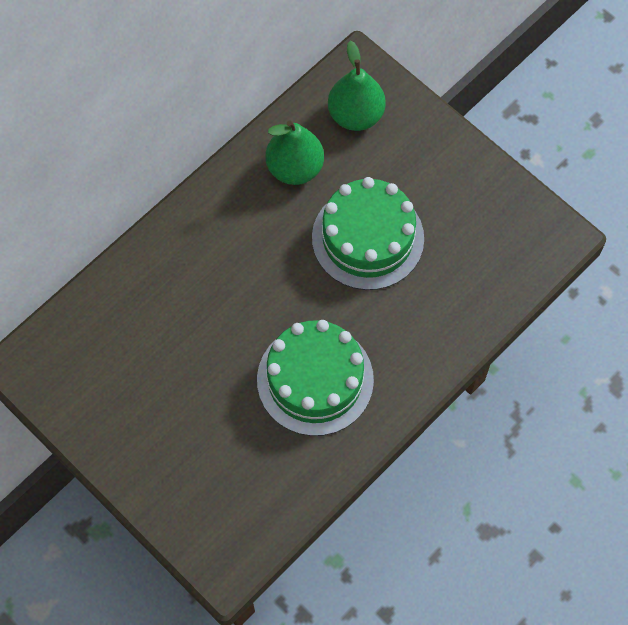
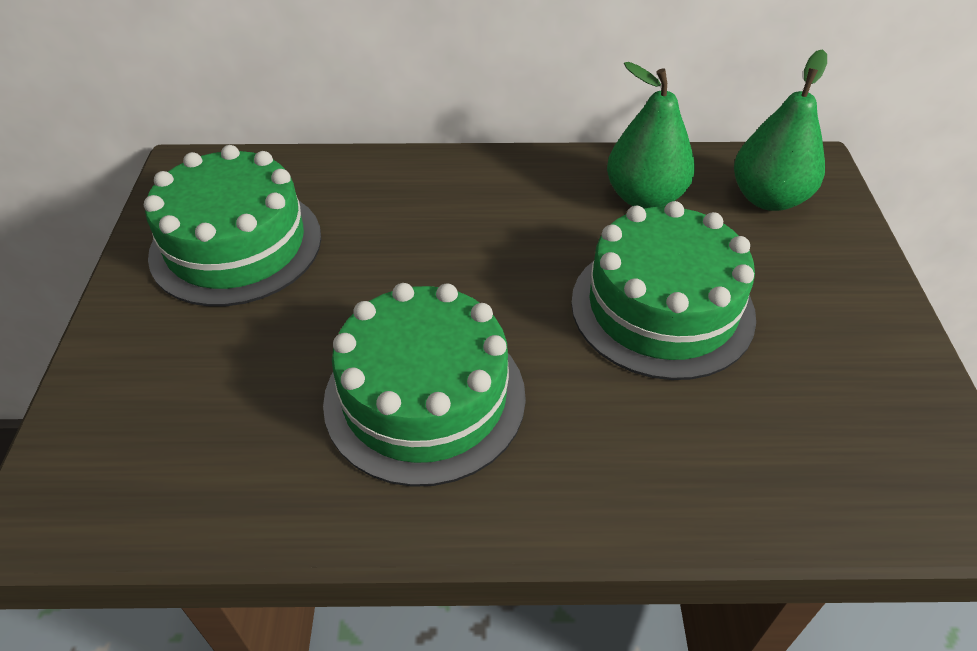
camera: 45 degrees right, 20 degrees down
none -> green cake [144,145,321,307]

